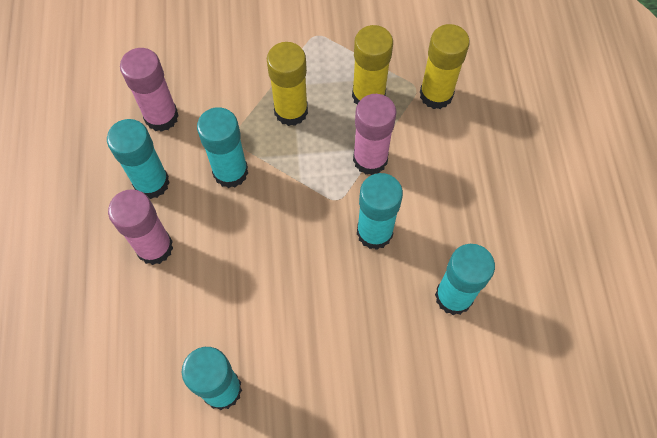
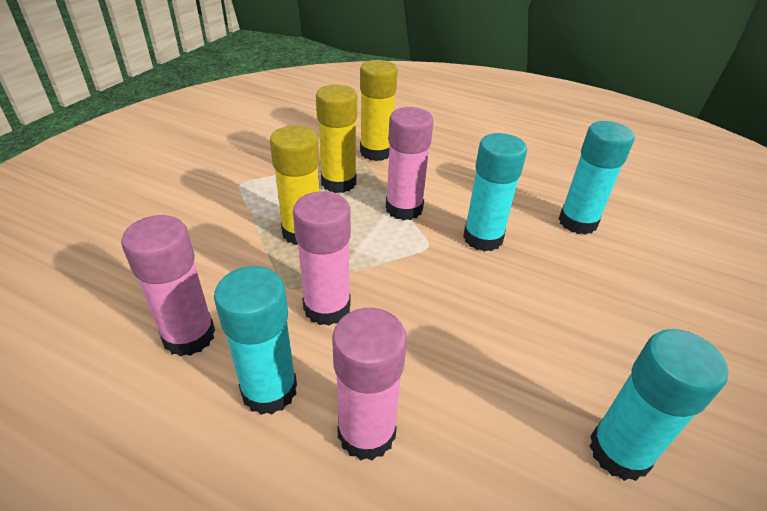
camera: 60 degrees left, 25 degrees down
turquoise glue stick [197,107,248,188] -> pink glue stick [293,191,351,326]

